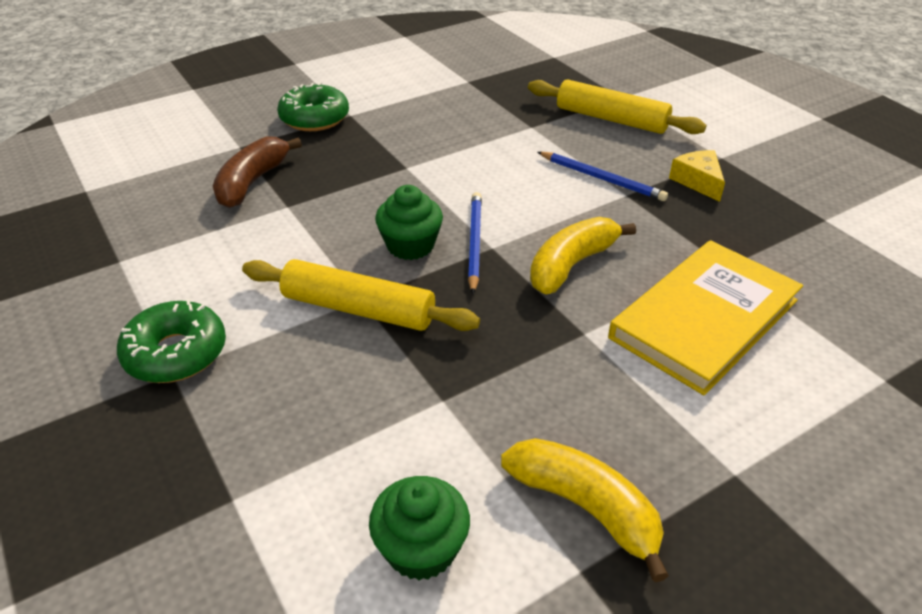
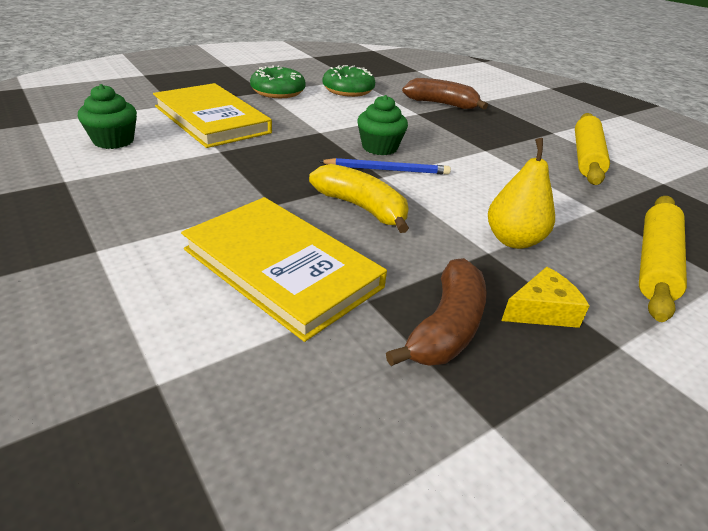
camera: 85 degrees right, 5 degrees down
yellow rolling pin [242,259,480,331] -> yellow rolling pin moved to [575,113,610,185]
green donut [277,82,349,131] -> green donut moved to [323,65,375,97]
yellow banana [501,438,669,582] -> none
blue pencil [538,152,668,201] -> yellow pear [488,138,555,249]
none -> yellow book [153,83,272,148]
none -> brown banana [386,258,487,366]

